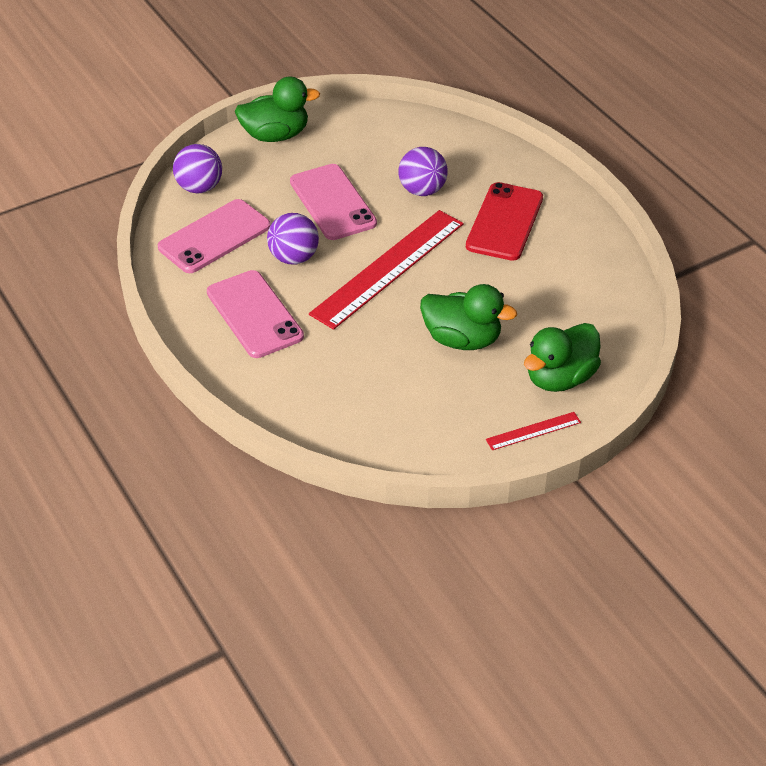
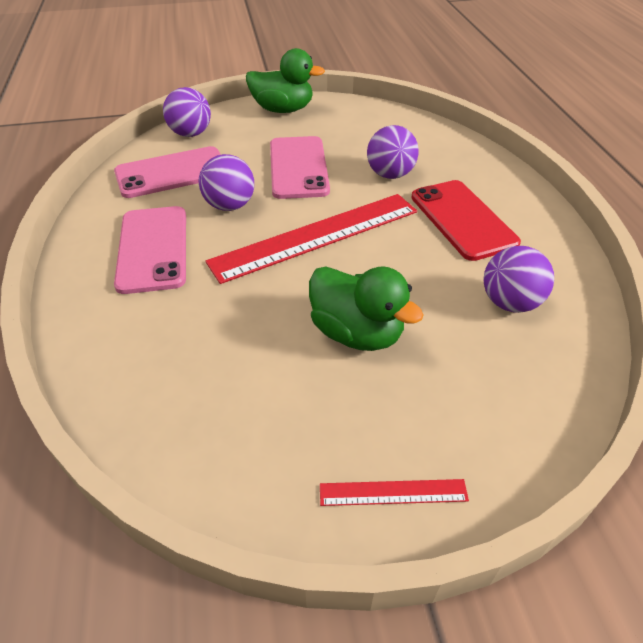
camera: 20 degrees right, 0 degrees up
red phone [466,182,543,261] -> red phone turned 60 degrees counterclockwise [411,180,521,261]
green duck [524,323,601,392] -> none
none -> purple ball [484,246,554,313]

